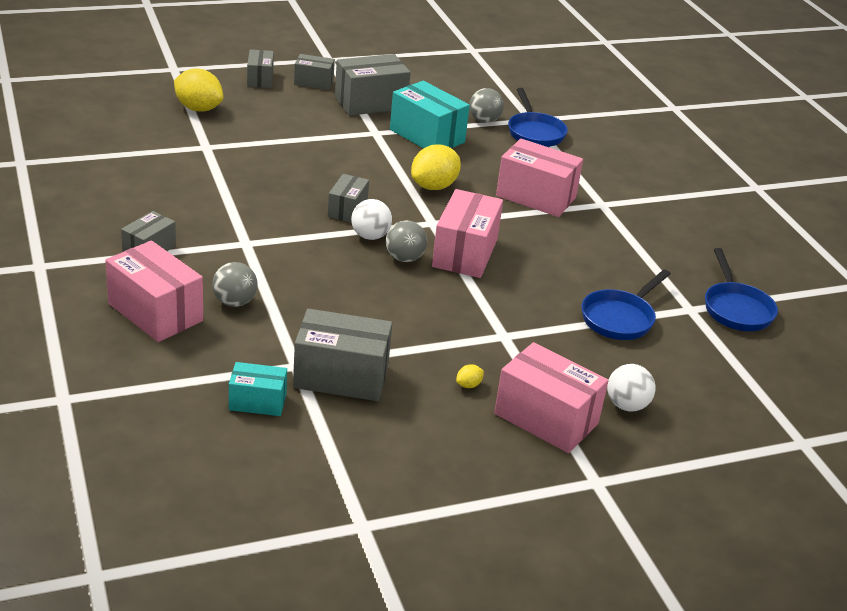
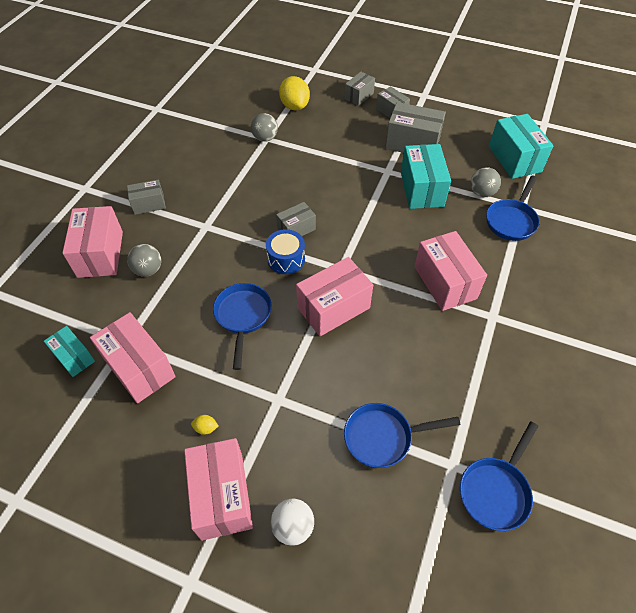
camera: 45 degrees right, 20 degrees up
grey box [293,309,392,401] -> pink box [90,312,176,404]
white ball [351,199,392,240] -> blue drum [266,229,305,274]
grey ball [386,221,427,262] -> grey ball moved to [251,113,278,142]
yellow lemon [411,145,461,190] -> none
none -> blue pan [213,283,272,370]
none -> turquoise box [489,114,554,179]

